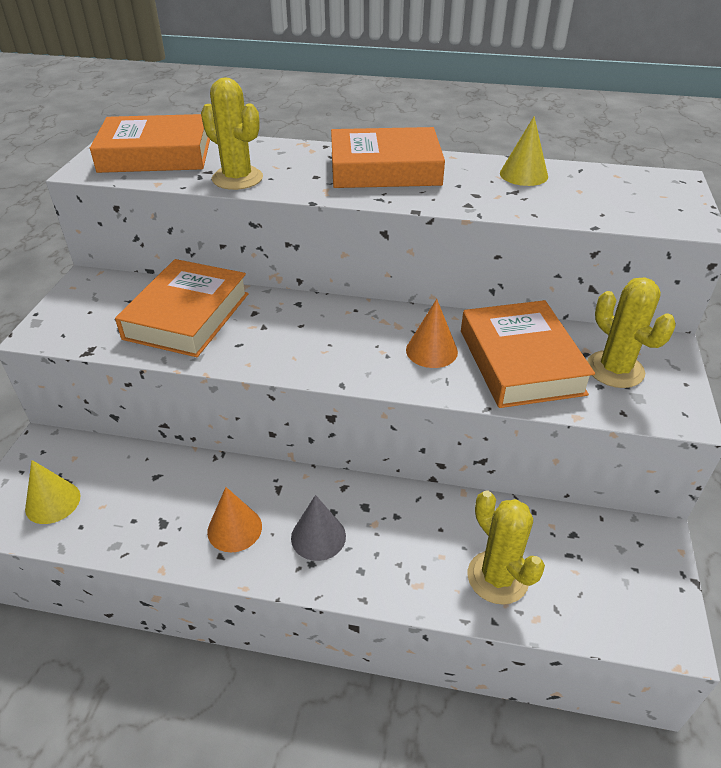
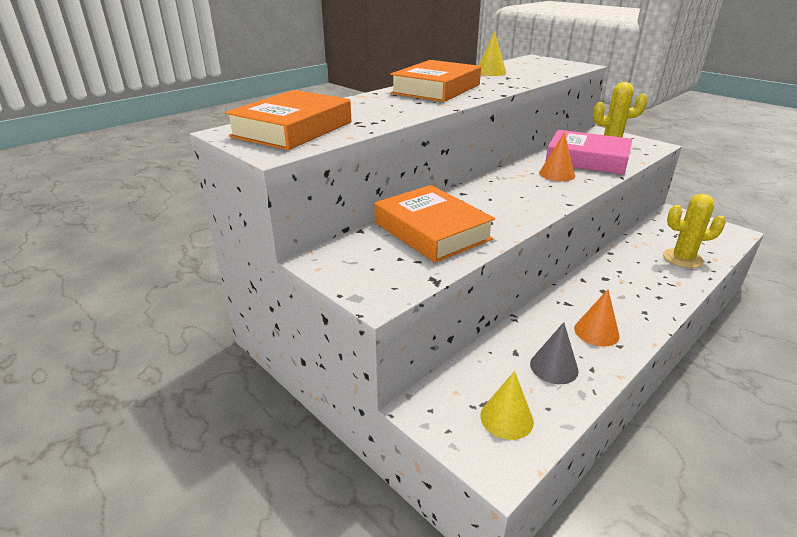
camera: 55 degrees left, 10 degrees down
yellow cactus [201,77,263,190] -> none
grey cone [291,495,346,561] -> grey cone moved to [530,322,579,384]
orange book [461,300,595,408] -> pink book [545,130,632,175]

